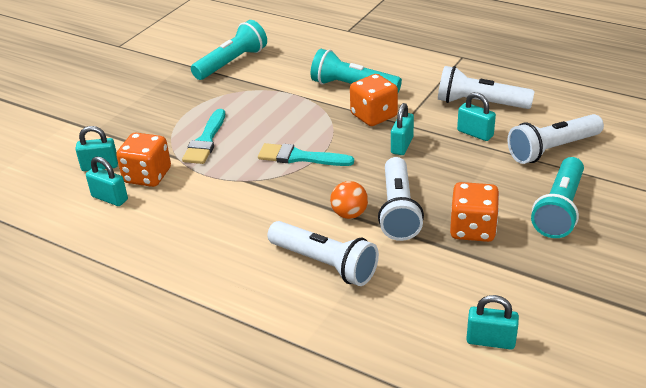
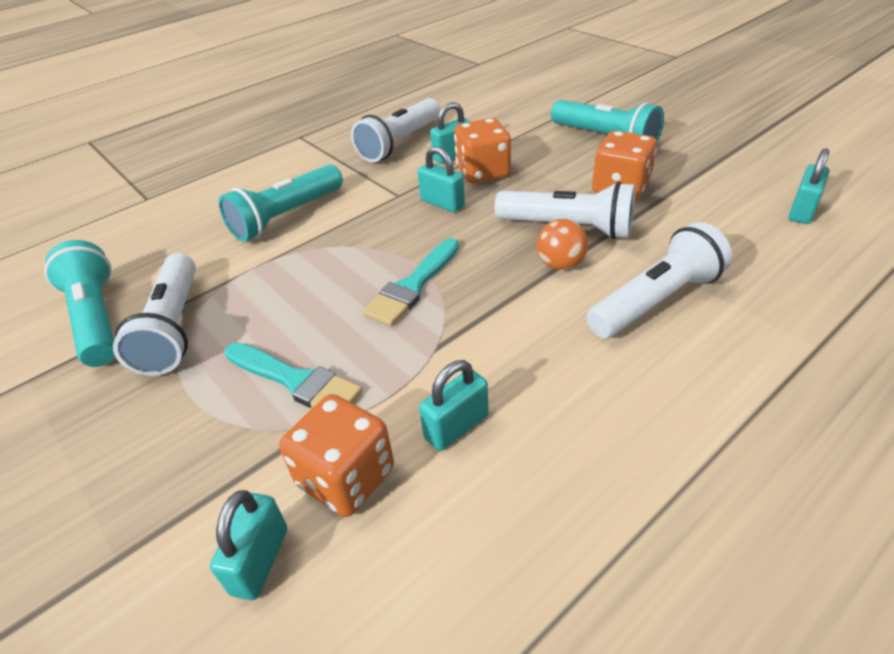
camera: 70 degrees left, 5 degrees up
turquoise padlock [86,156,128,206] -> turquoise padlock moved to [419,360,489,451]
orange dice [350,74,398,126] -> orange dice moved to [454,118,511,183]
white flashlight [508,114,604,164] -> white flashlight moved to [113,253,196,376]

